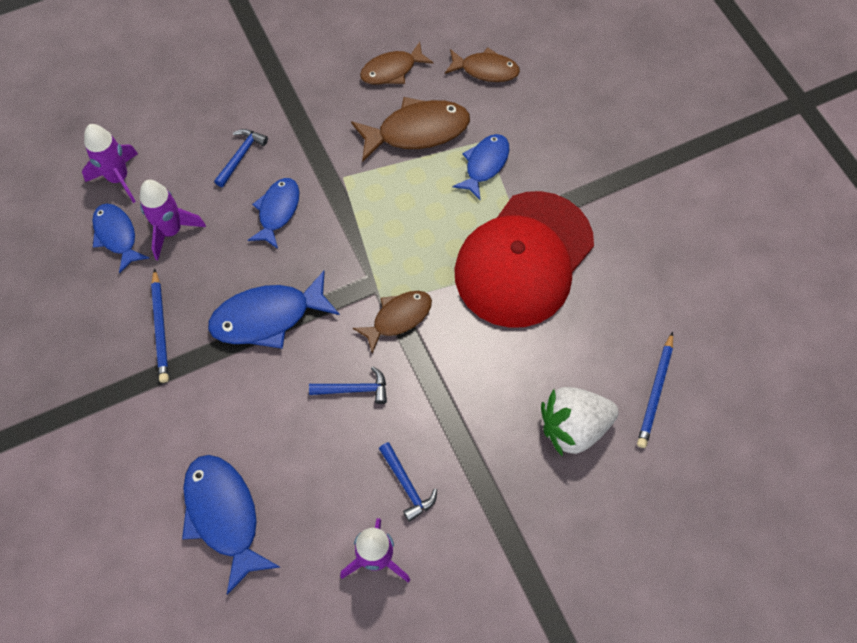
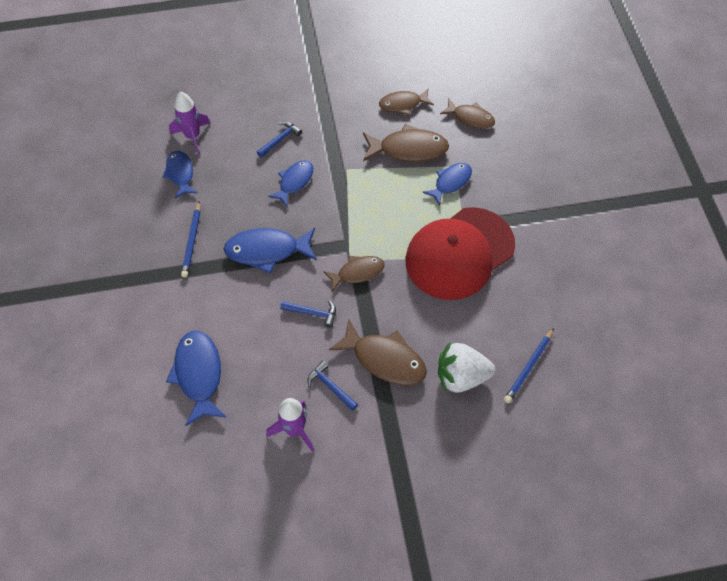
camera: 15 degrees right, 5 degrees down
purple rocket [140,180,206,260] -> none
blue hammer [379,442,437,522] -> blue hammer turned 150 degrees clockwise [307,361,358,411]
none -> brown fish [329,320,427,385]

